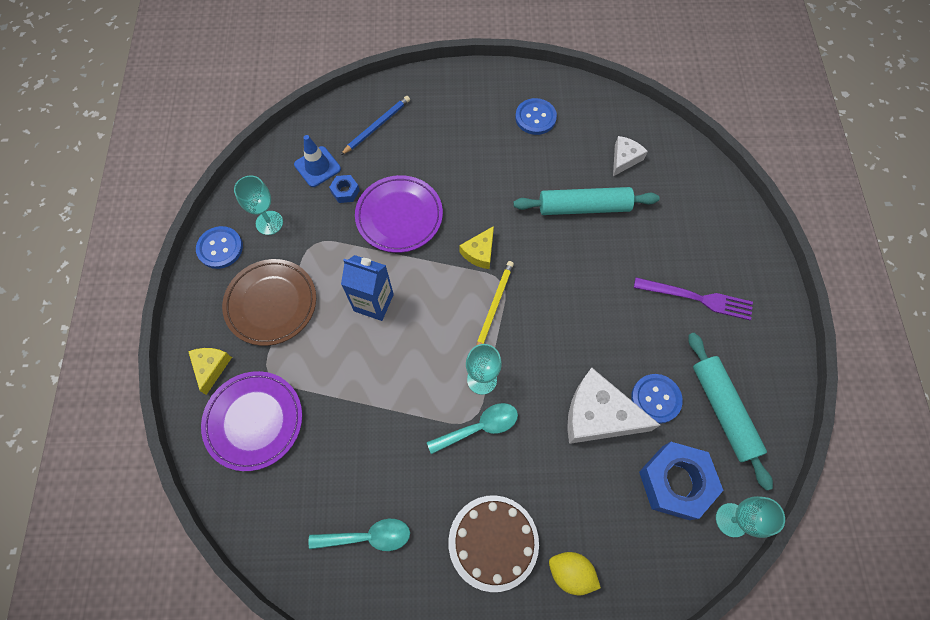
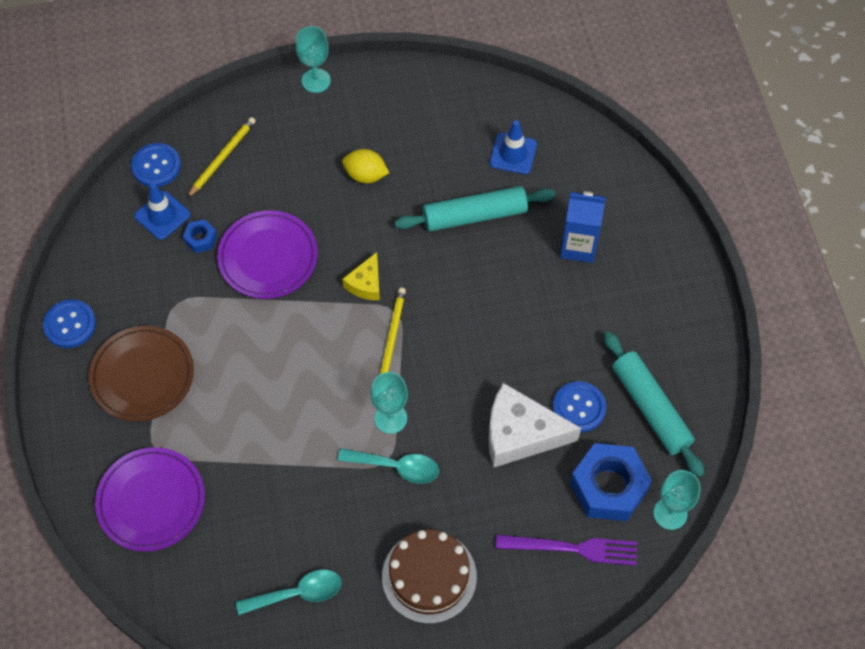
camera: 10 degrees left, 5 degrees down
yellow cheese [188,348,232,395] -> none
turquoise goblet [234,176,283,235] -> turquoise goblet moved to [295,26,331,93]
blue pencil [341,96,410,155] -> yellow pencil [187,117,256,198]
blue carton [341,255,394,321] -> blue carton moved to [560,191,606,263]
turquoise spoon [427,403,518,454] -> turquoise spoon turned 45 degrees clockwise [338,448,439,484]
blue button [515,98,557,135] -> blue button moved to [131,143,181,187]
yellow lemon [549,552,601,595] -> yellow lemon moved to [342,149,389,183]
white cheese [613,136,648,176] -> blue traffic cone [490,120,537,174]
purple fork [634,277,753,320] -> purple fork moved to [496,534,637,565]

